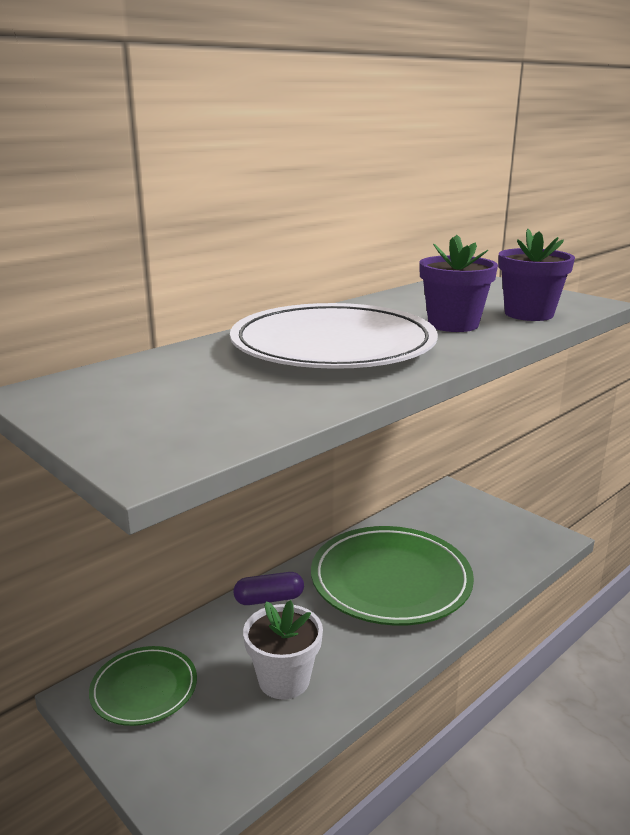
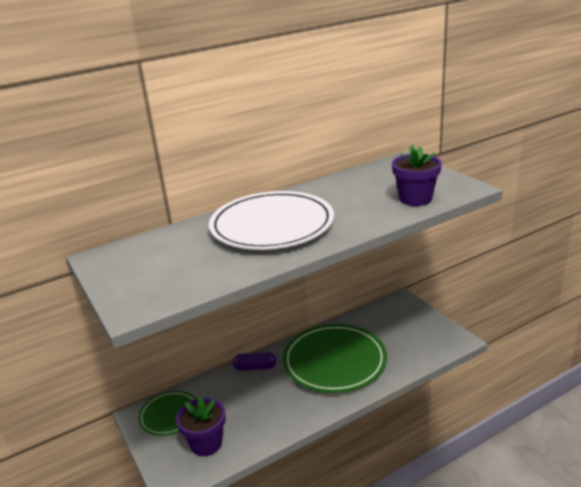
camera: 15 degrees right, 5 degrees up
white flower pot [243,600,323,699] -> none
purple flower pot [419,235,498,332] -> purple flower pot moved to [176,397,226,456]

